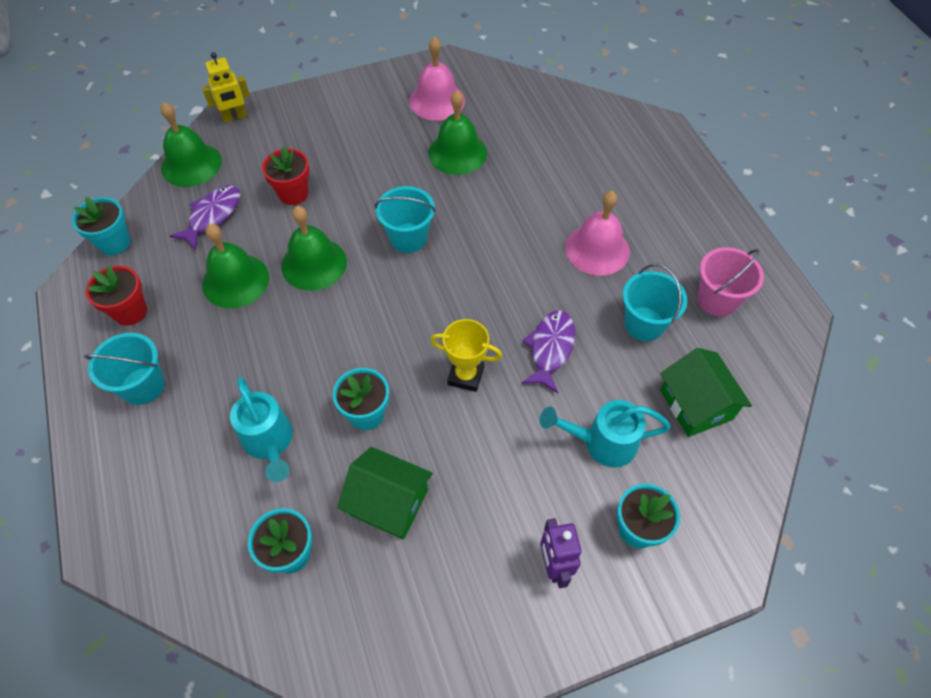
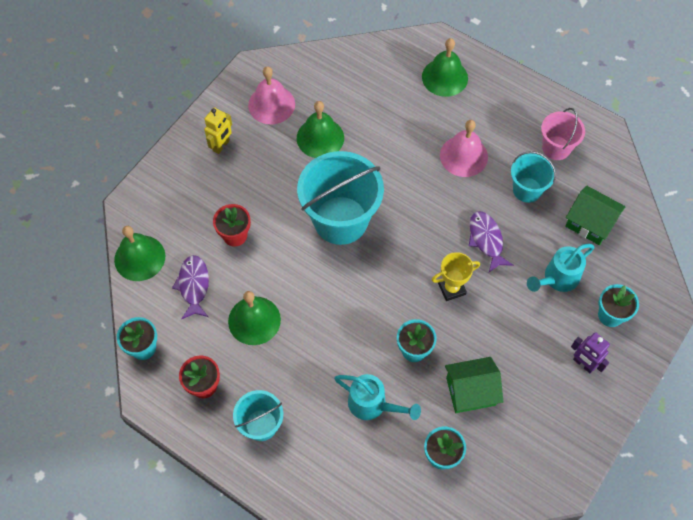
camera: 35 degrees left, 5 degrees up
yellow robot [202,52,250,123] -> yellow robot moved to [204,107,232,154]
green bell [282,206,347,291] -> green bell moved to [422,38,468,97]
turquoise bucket [375,186,436,253] -> turquoise bucket [297,151,384,245], size x1.86

